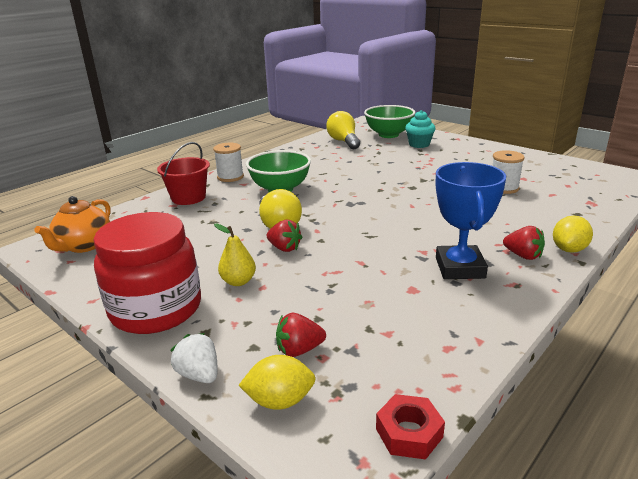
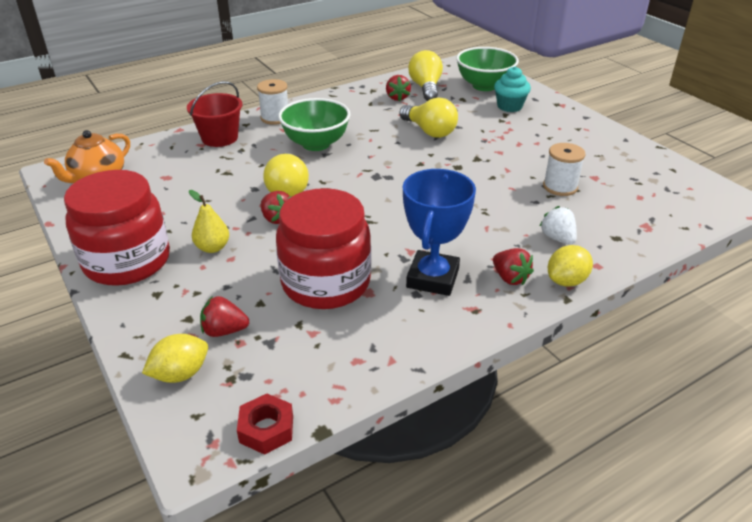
camera: 15 degrees right, 10 degrees up
white strawberry [170,333,218,383] -> white strawberry moved to [540,206,577,245]
yellow lemon [238,355,316,410] -> yellow lemon turned 45 degrees counterclockwise [142,334,208,383]
none -> red jar [276,188,371,309]
none -> red strawberry [386,75,411,101]
none -> yellow light bulb [399,98,458,138]

